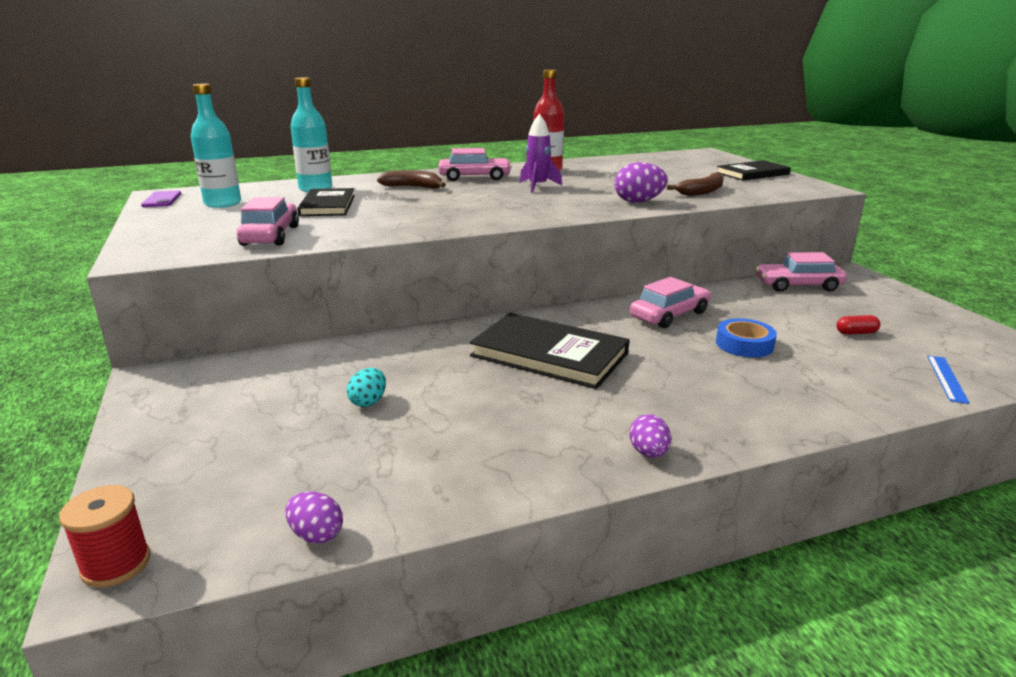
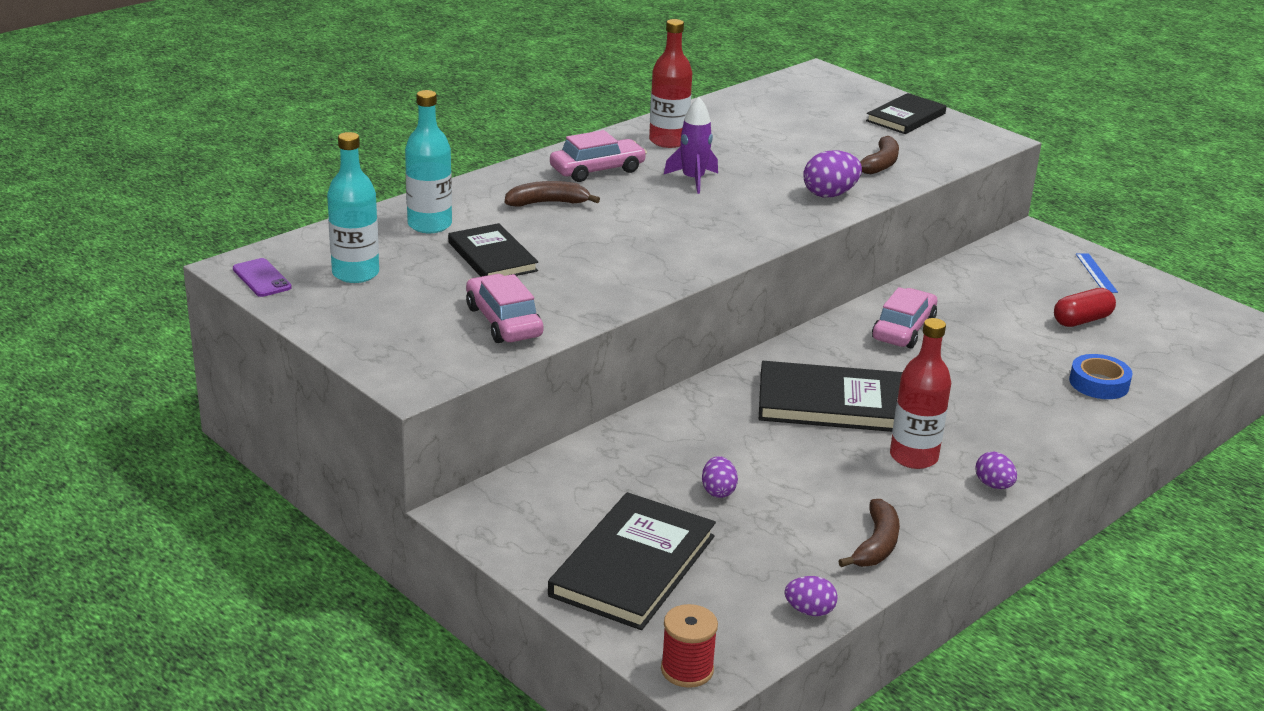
camera: 25 degrees left, 5 degrees up
turquoise egg [347,368,386,407] -> purple egg [702,456,738,498]
blue tape [716,318,777,357] -> blue tape moved to [1069,354,1133,399]
pink car [755,252,847,292] -> none
red capsule [837,315,881,335] -> red capsule [1054,288,1116,327], size x1.63
blue ruler [927,356,970,404] -> blue ruler moved to [1076,253,1118,293]
none -> black book [548,492,716,630]
none -> brown banana [839,499,900,567]
none -> red bottle [890,318,951,469]

